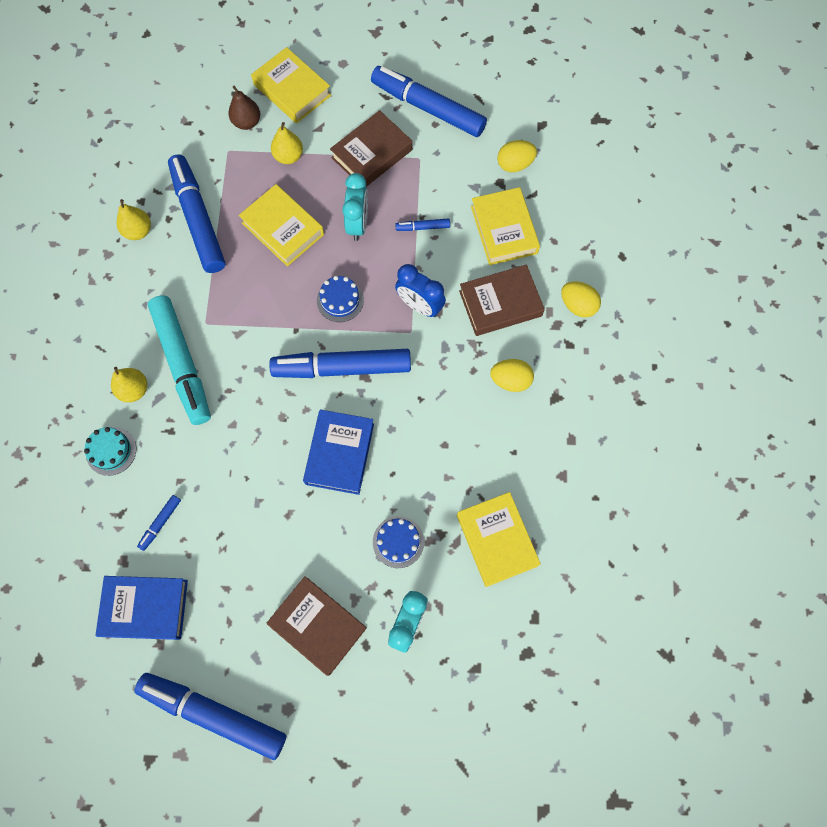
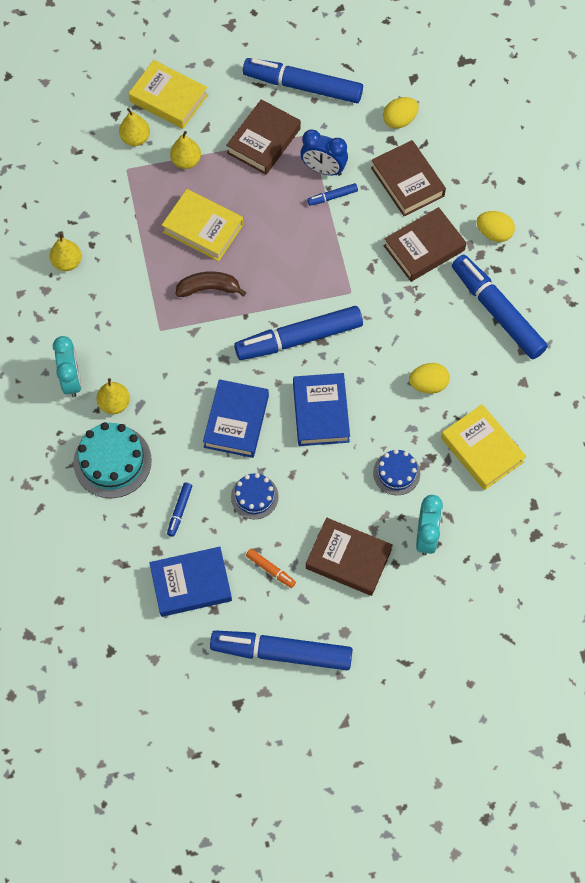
camera: 15 degrees left, 5 degrees down
turquoise cake [84,427,136,476] -> turquoise cake [73,422,152,498], size x1.66
turquoise marker [148,295,211,425] -> none
blue marker [168,154,225,273] -> blue marker moved to [452,254,548,359]
brown pear [228,86,260,130] -> yellow pear [119,108,150,146]
blue cake [317,276,364,322] -> blue cake moved to [231,473,279,519]
turquoise clock [342,173,368,241] -> turquoise clock moved to [53,336,82,398]
blue clock [395,264,446,317] -> blue clock moved to [300,129,348,176]
yellow book [471,187,540,265] -> brown book [371,140,446,216]
yellow egg [490,359,534,392] -> yellow egg moved to [409,363,450,394]
none -> brown banana [176,271,247,297]
none -> blue book [203,379,269,458]
none -> orange marker [246,549,296,588]

